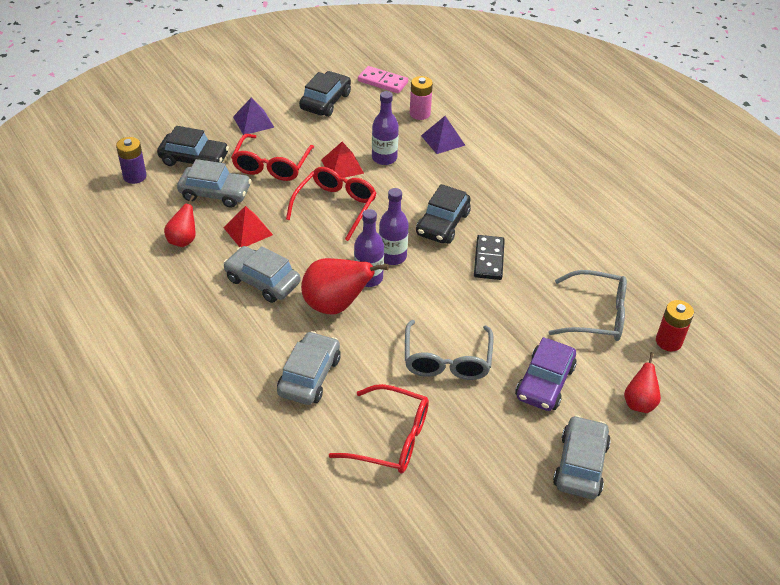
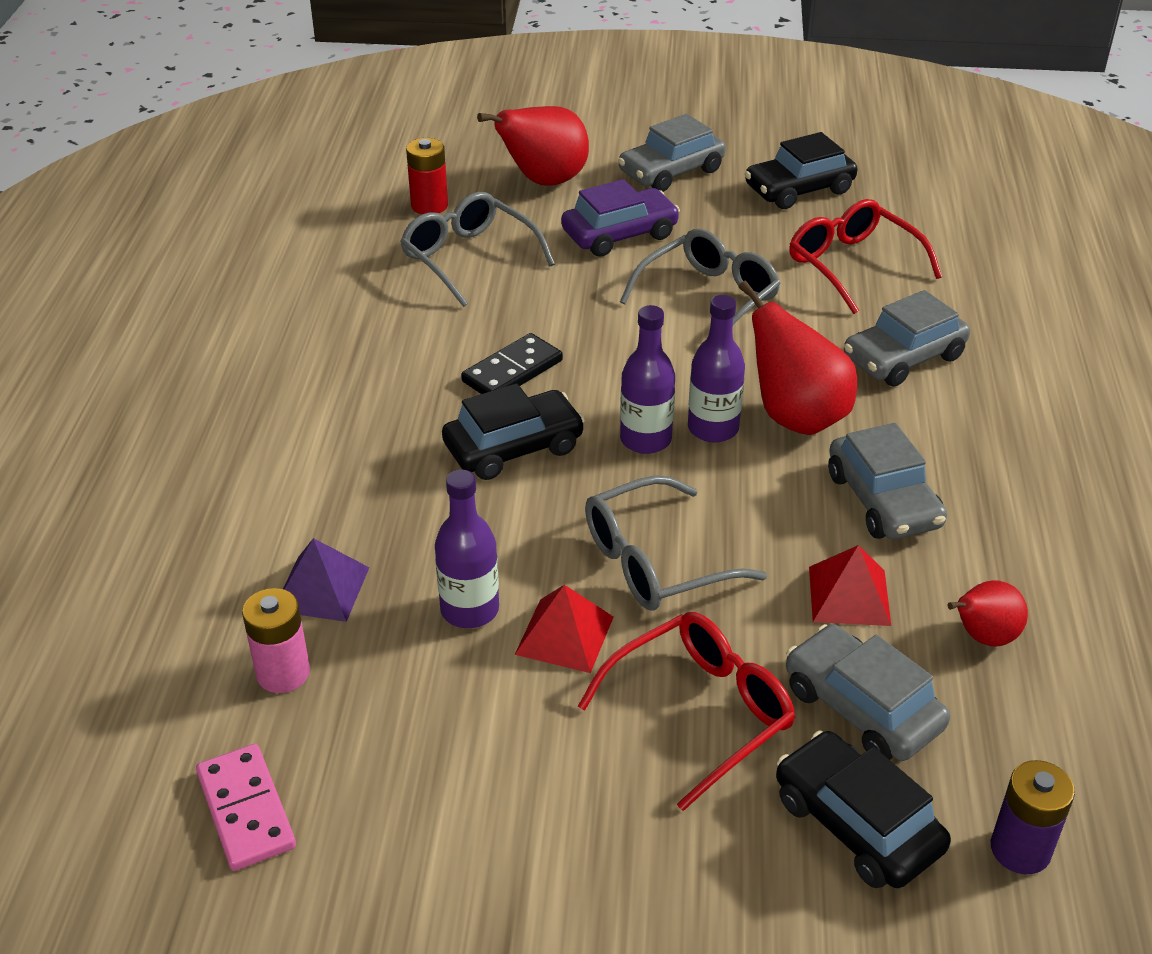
camera: 140 degrees left, 5 degrees down
purple pyramid [233,97,275,135] -> none
red glasses [286,167,377,241] -> grey glasses [585,475,767,611]
black car [299,71,351,117] -> black car moved to [745,132,858,209]
red pear [624,352,661,413] -> red pear [477,106,589,186], size x1.73

